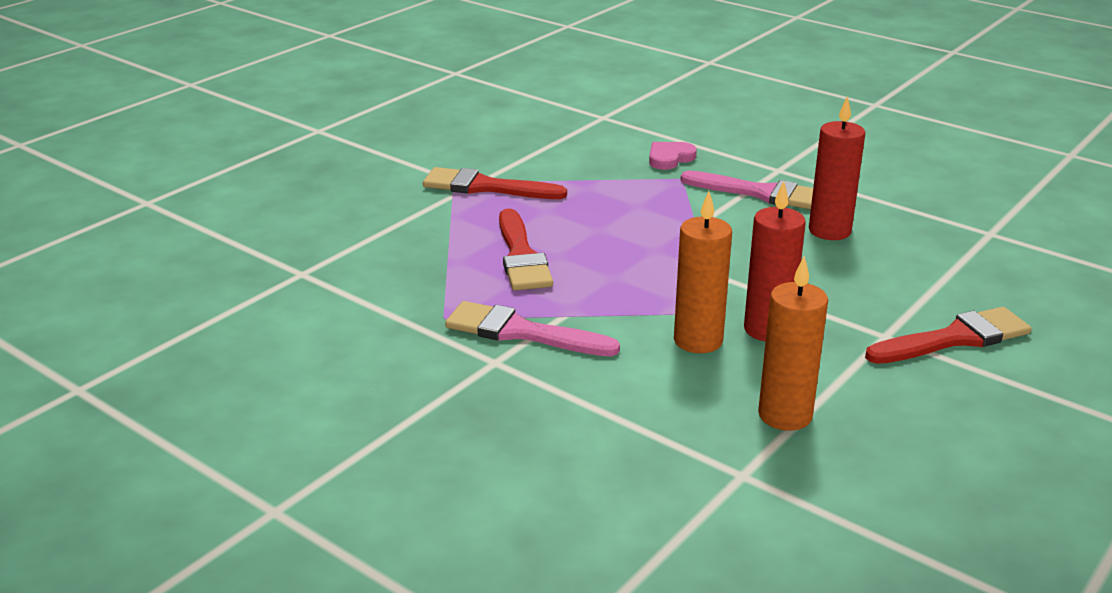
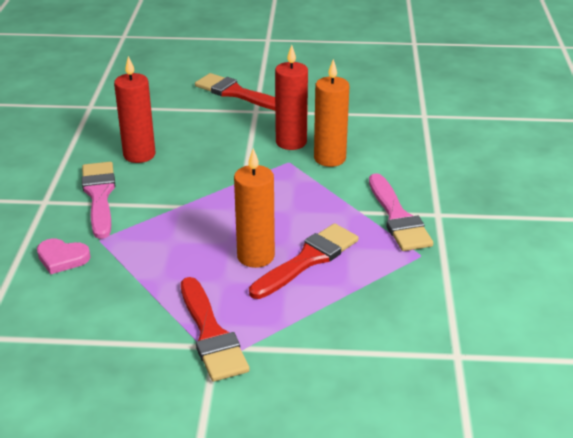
camera: 125 degrees left, 5 degrees up
orange candle [758,256,828,431] -> orange candle moved to [234,148,275,268]

